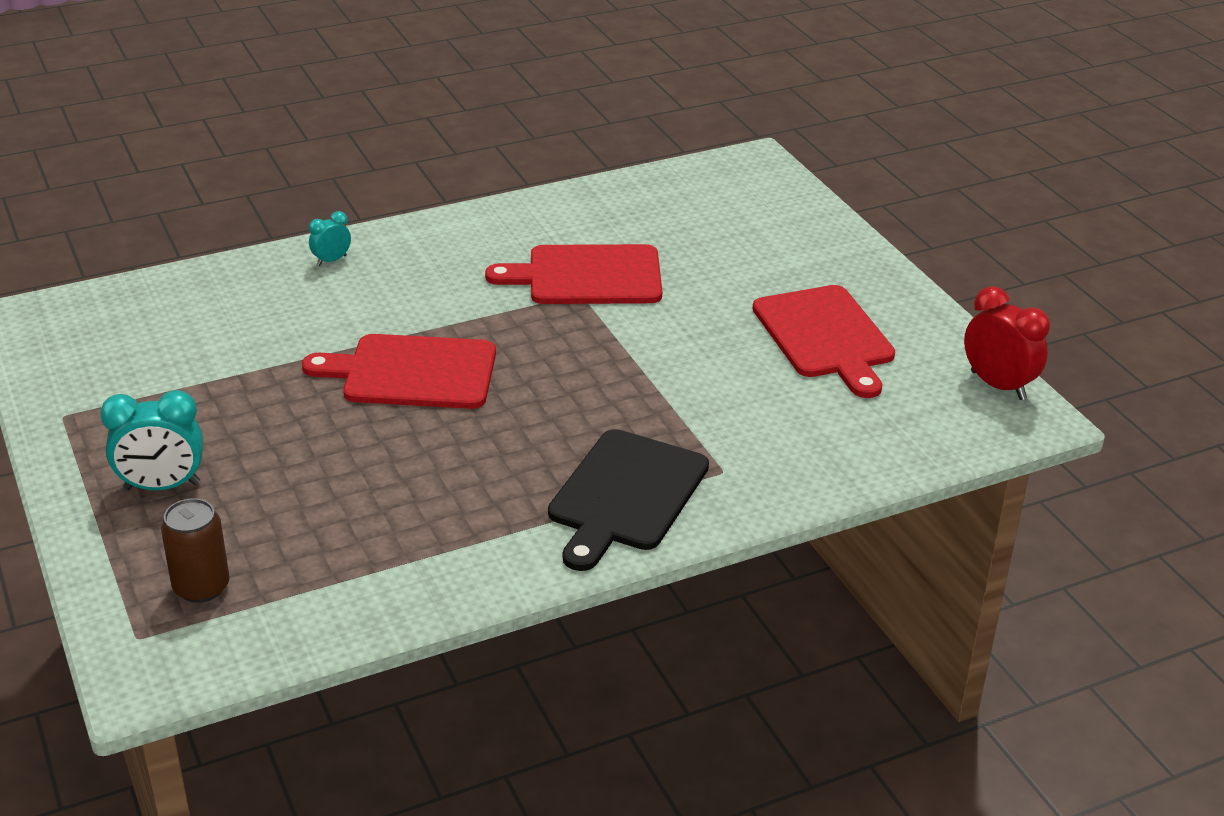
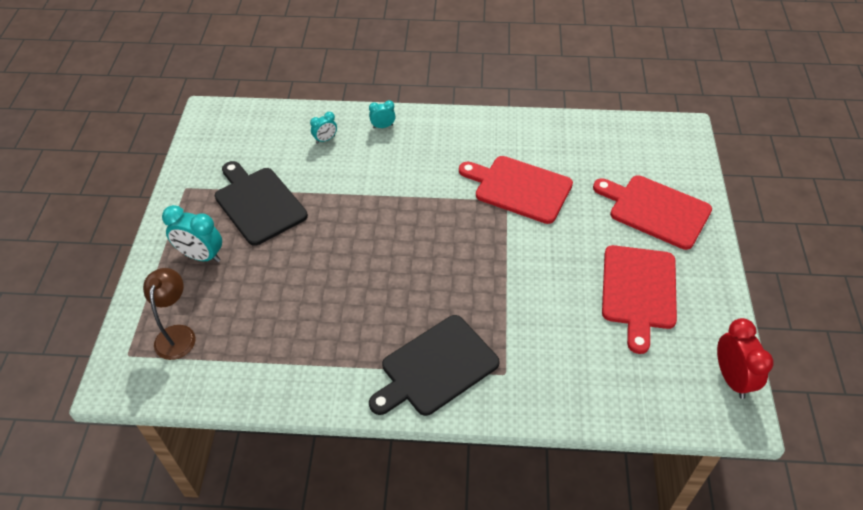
camera: 30 degrees right, 15 degrees up
brown can [161,498,230,603] -> brown lamp [143,268,196,360]
red cutting board [302,334,496,409] -> red cutting board moved to [593,175,712,250]
none -> black cutting board [215,161,308,246]
none -> turquoise clock [310,112,337,144]

